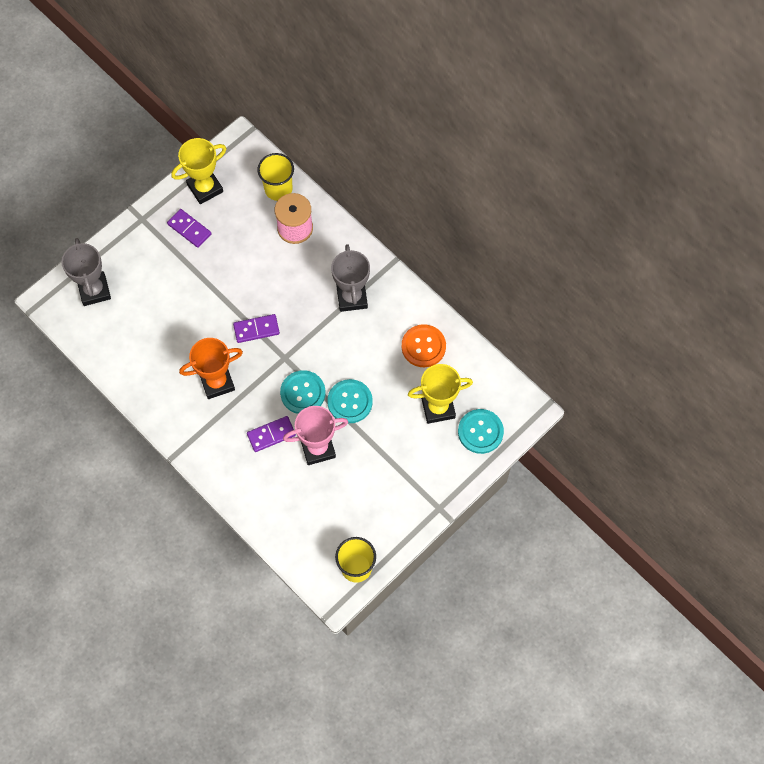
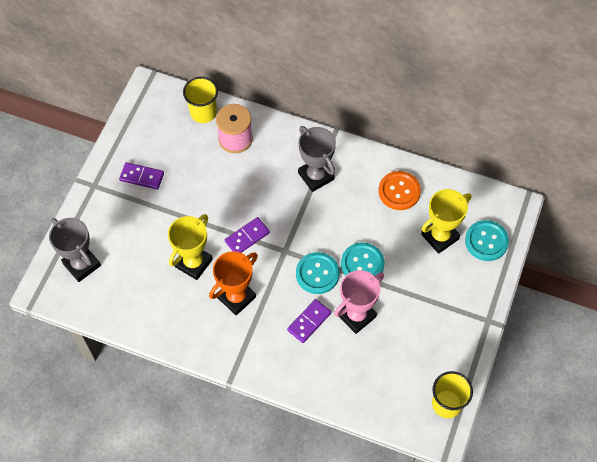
camera: 25 degrees left, 5 degrees down
yellow trophy [171,138,227,204] -> yellow trophy moved to [168,214,213,280]

